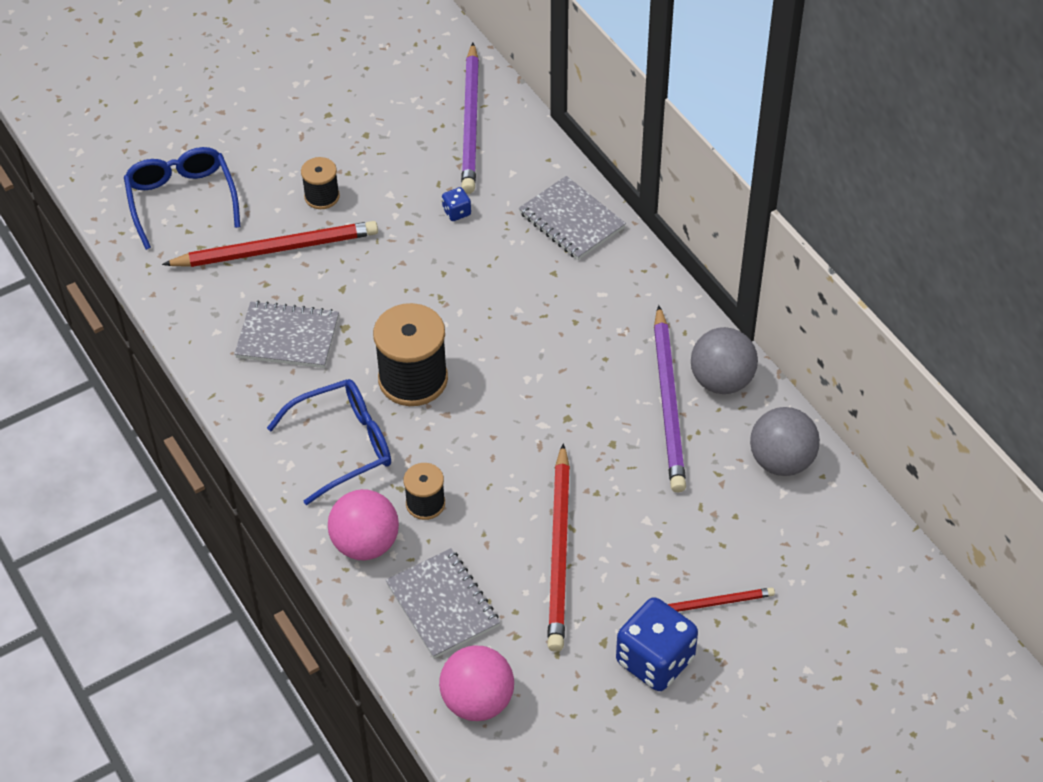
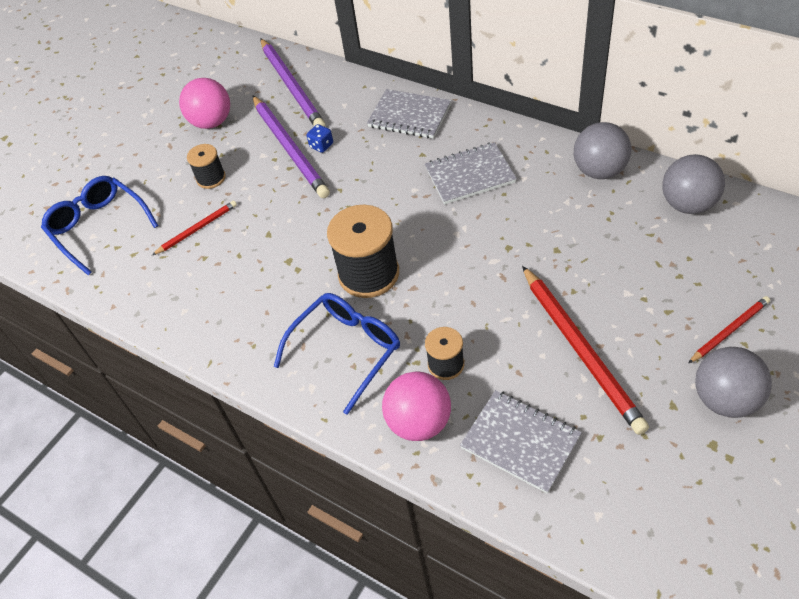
camera: 20 degrees left, 0 degrees up
red pencil [162,221,378,267] -> red pencil [152,201,237,255], size x0.53
grey notebook [234,300,339,368] -> grey notebook moved to [425,142,517,204]
pink ball [439,646,514,721] -> pink ball moved to [179,78,230,129]
blue dice [616,597,698,691] -> grey ball [695,347,772,418]
purple pencil [654,305,686,492] -> purple pencil moved to [252,95,330,198]

